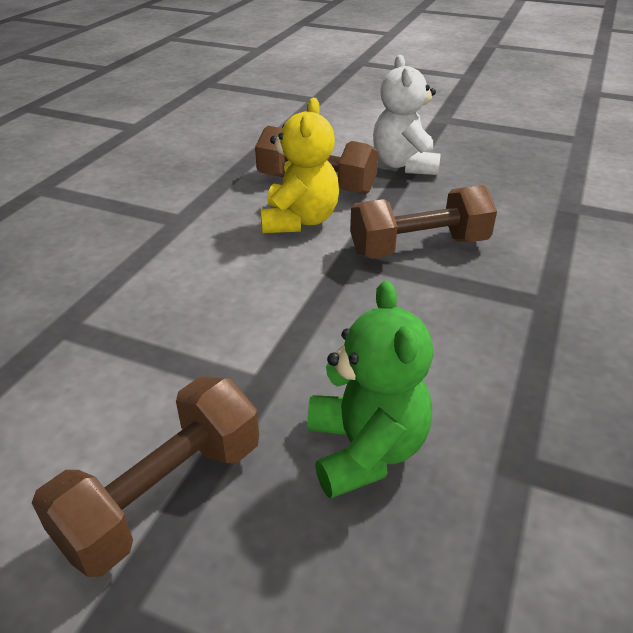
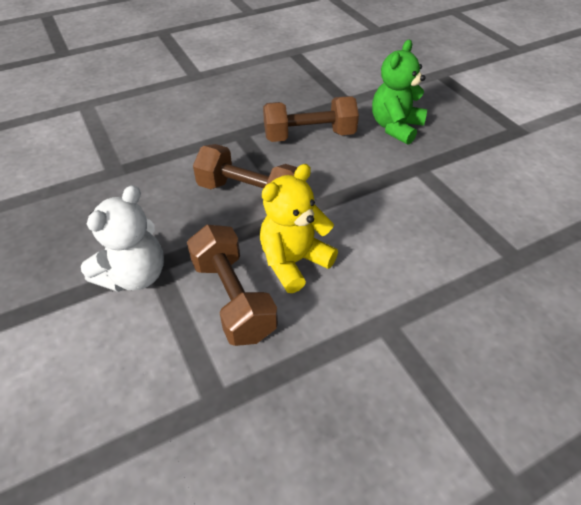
camera: 140 degrees left, 10 degrees up
brown dumbbell [32,376,259,577] -> brown dumbbell moved to [263,96,359,142]

